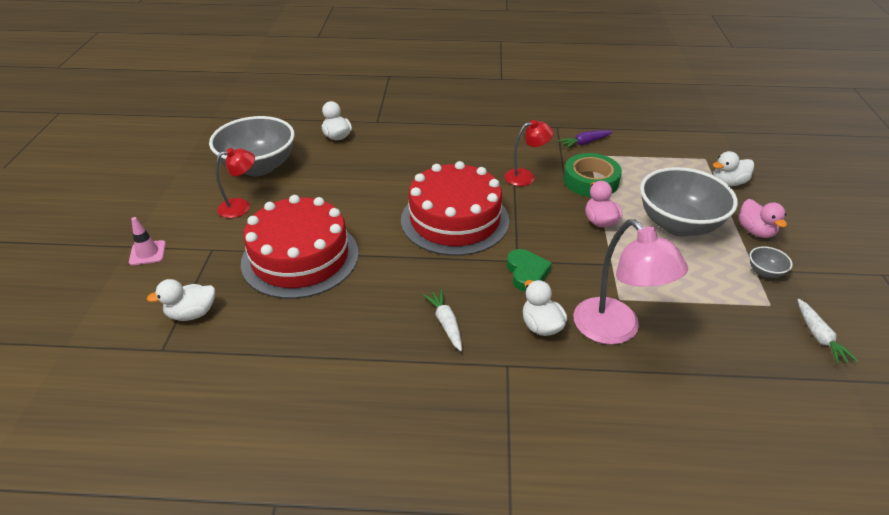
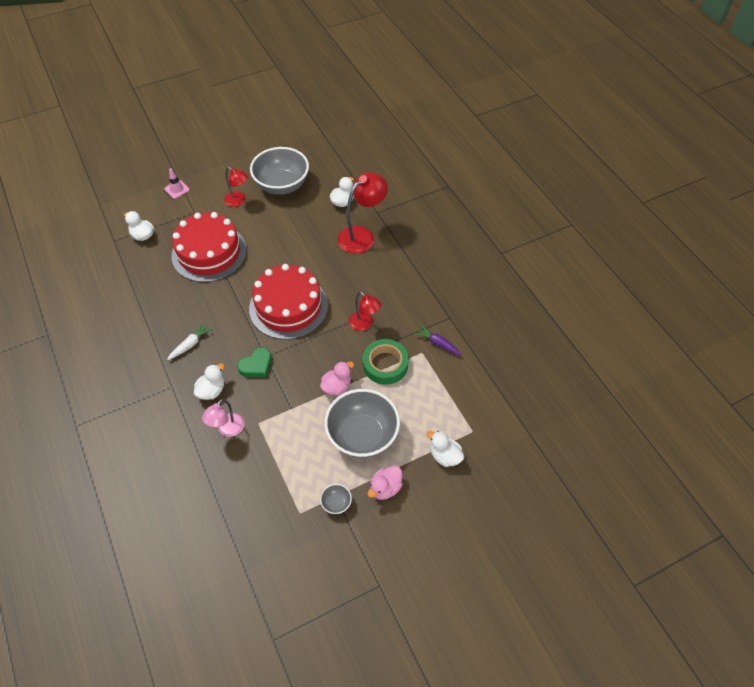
camera: 60 degrees right, 15 degrees up
pink lamp [573,219,688,345] -> pink lamp [202,399,244,437], size x0.60
white carrot [797,299,858,365] -> none
none -> red lamp [338,172,388,254]

